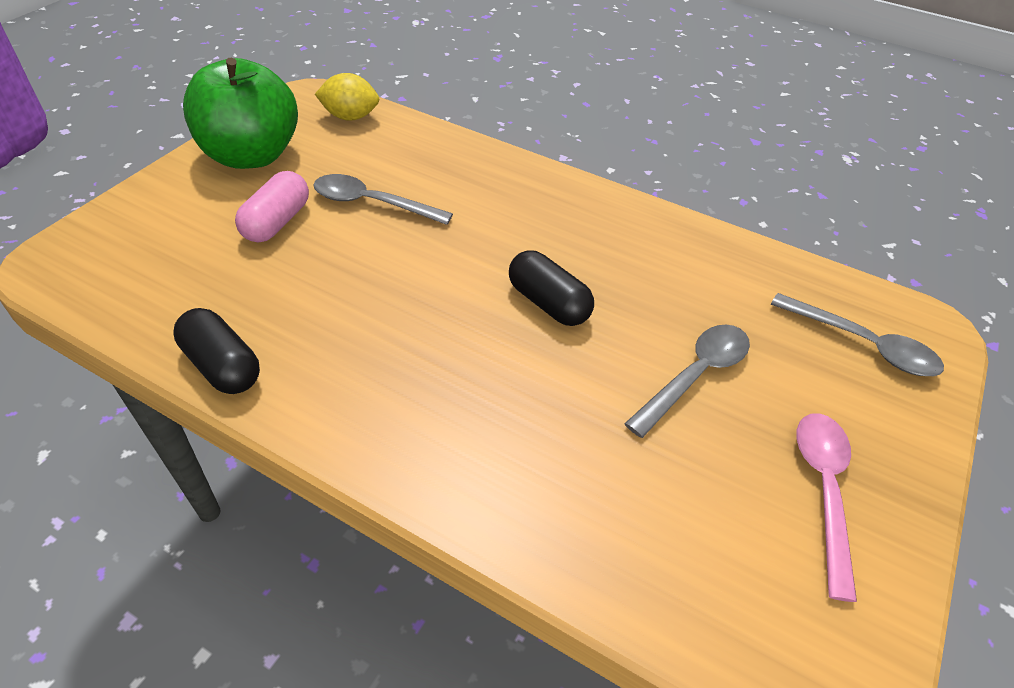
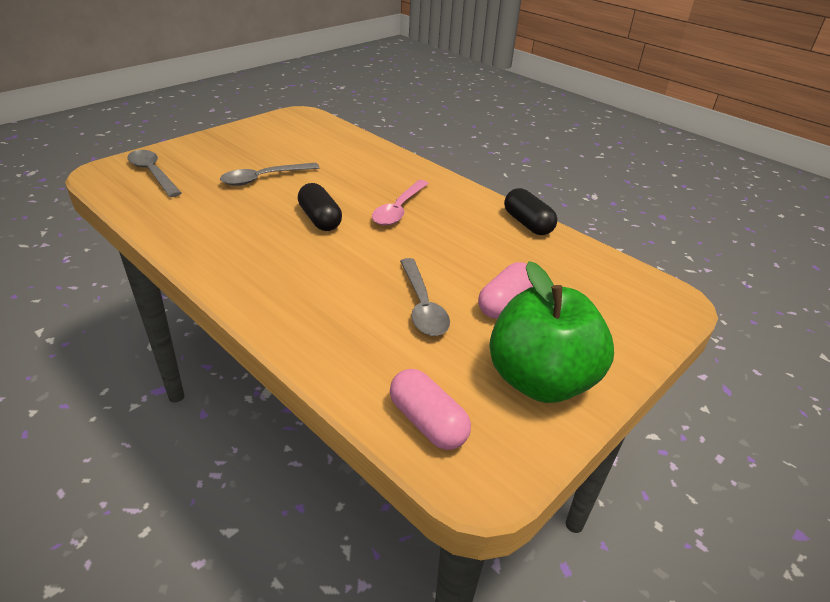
camera: 165 degrees left, 10 degrees down
grey spoon [313,174,453,225] -> grey spoon turned 45 degrees clockwise [400,258,450,336]
yellow lemon [315,73,380,121] -> pink capsule [390,369,471,450]
pink spoon [796,413,857,602] -> pink spoon moved to [372,180,429,226]

